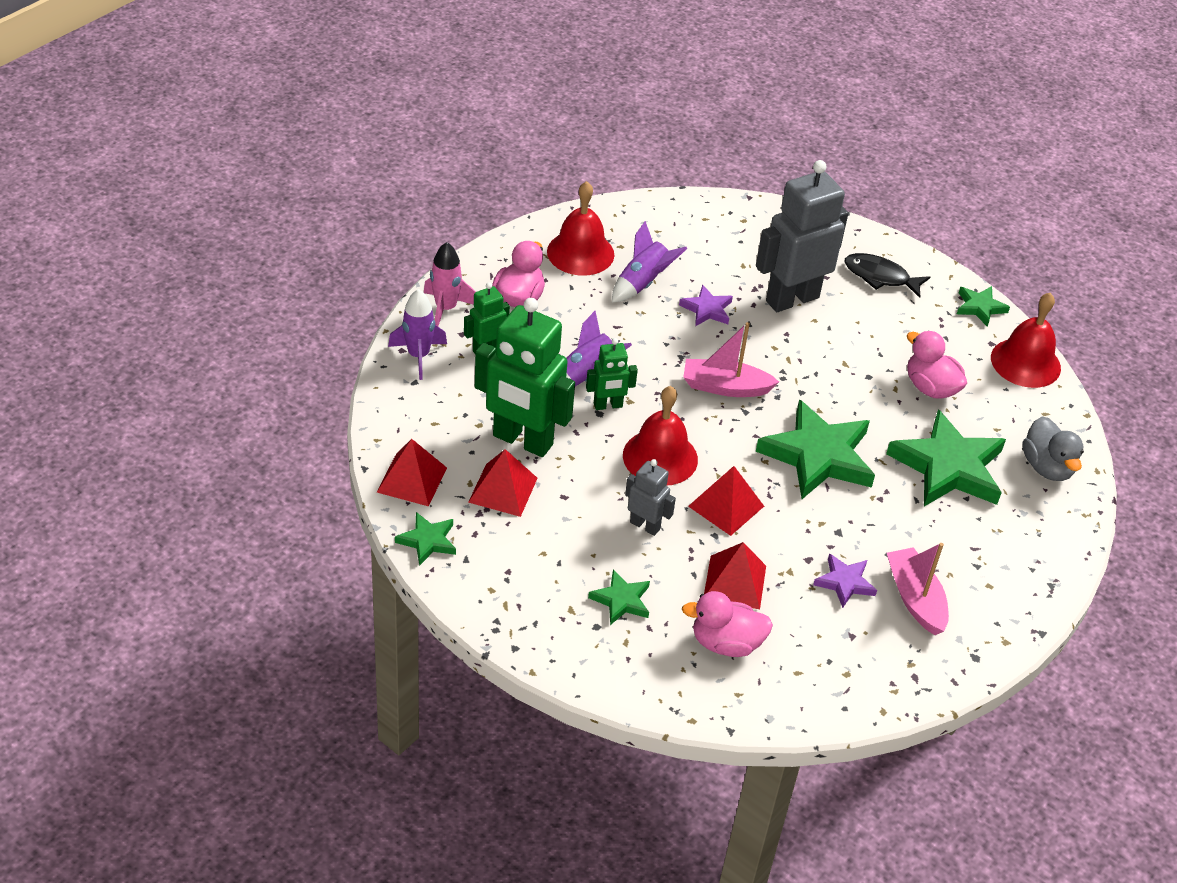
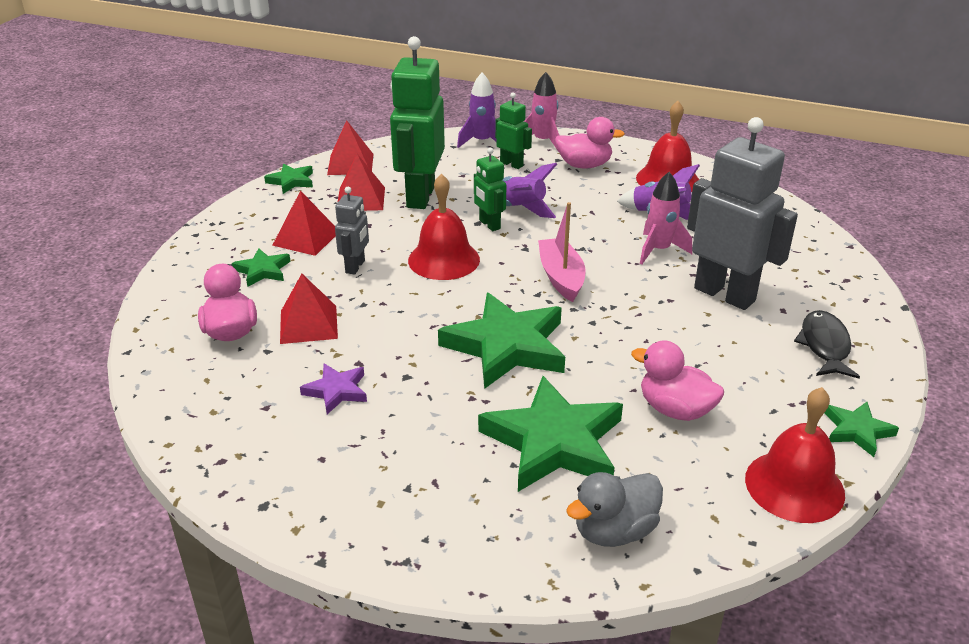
camera: 75 degrees right, 10 degrees down
purple star [679,285,733,326] -> pink rocket [640,172,692,264]
red pyramid [688,466,764,536] -> red pyramid moved to [272,191,336,256]
pink boat [887,543,949,635] -> none
pink duck [907,331,967,399] -> pink duck turned 90 degrees counterclockwise [631,340,724,421]

